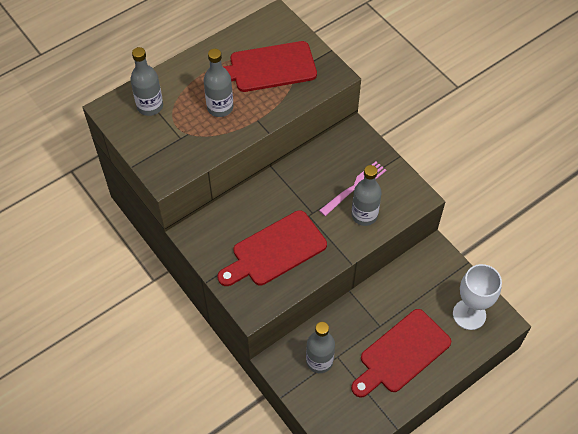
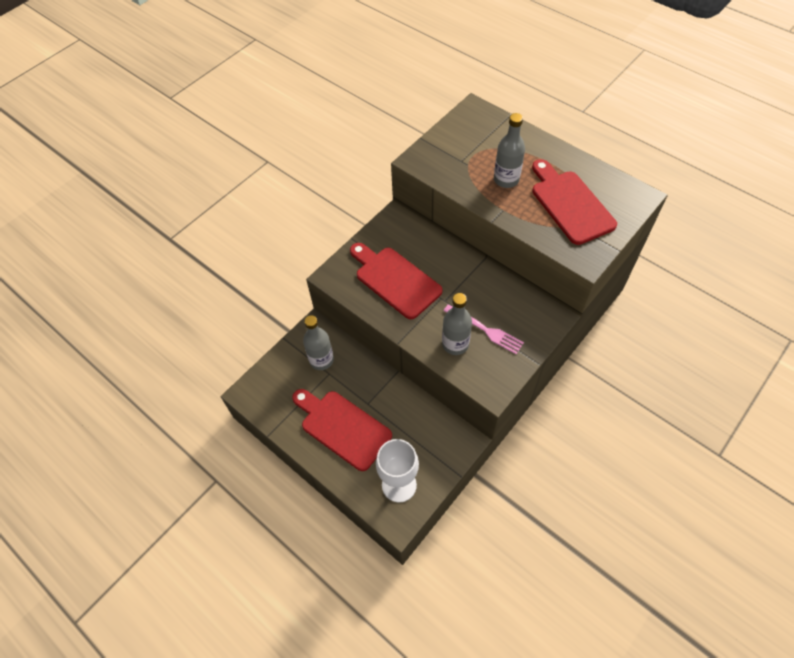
camera: 80 degrees right, 0 degrees up
grey bottle [130,47,163,116] -> none

